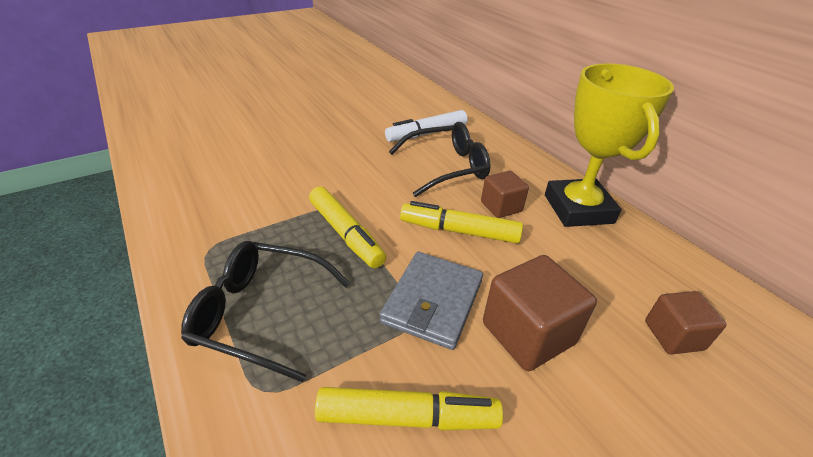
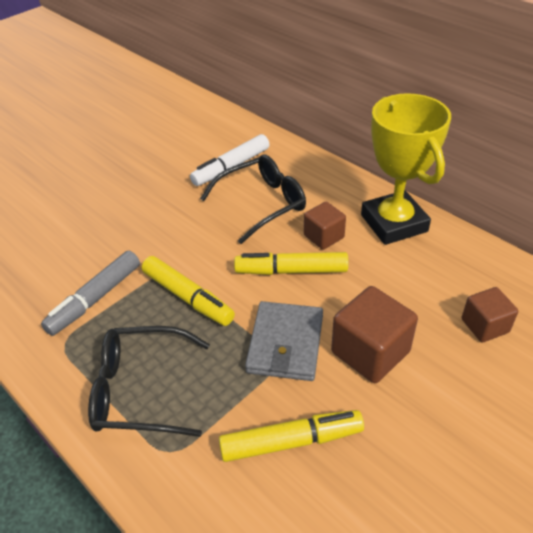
camera: 10 degrees left, 5 degrees up
none -> grey marker [41,251,140,336]

